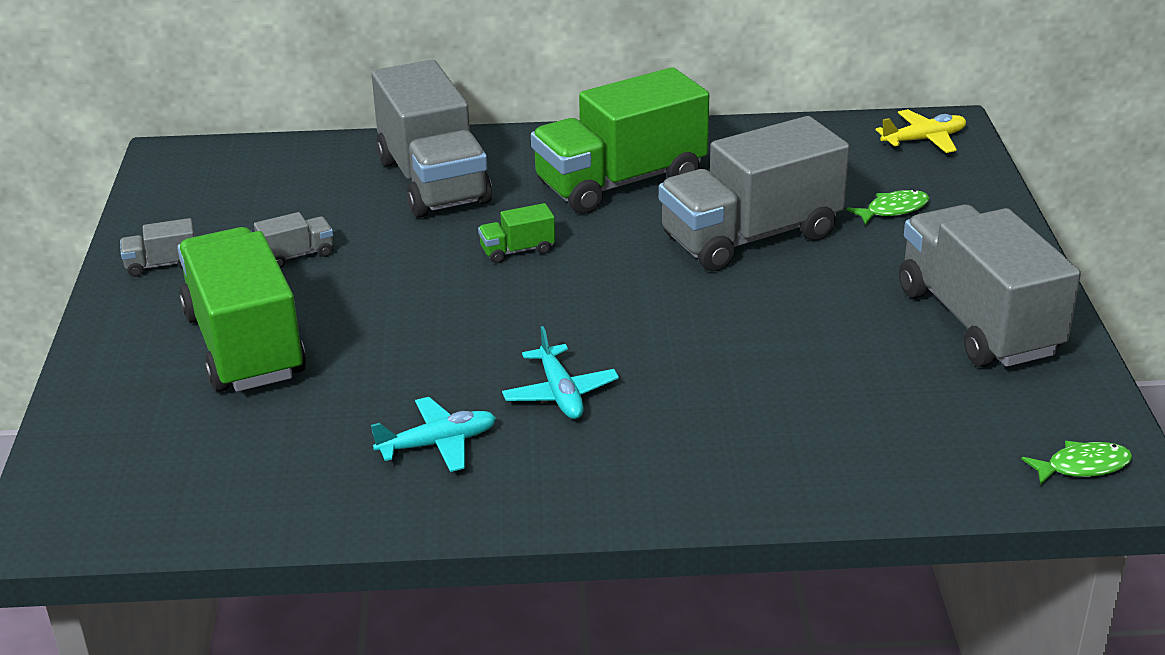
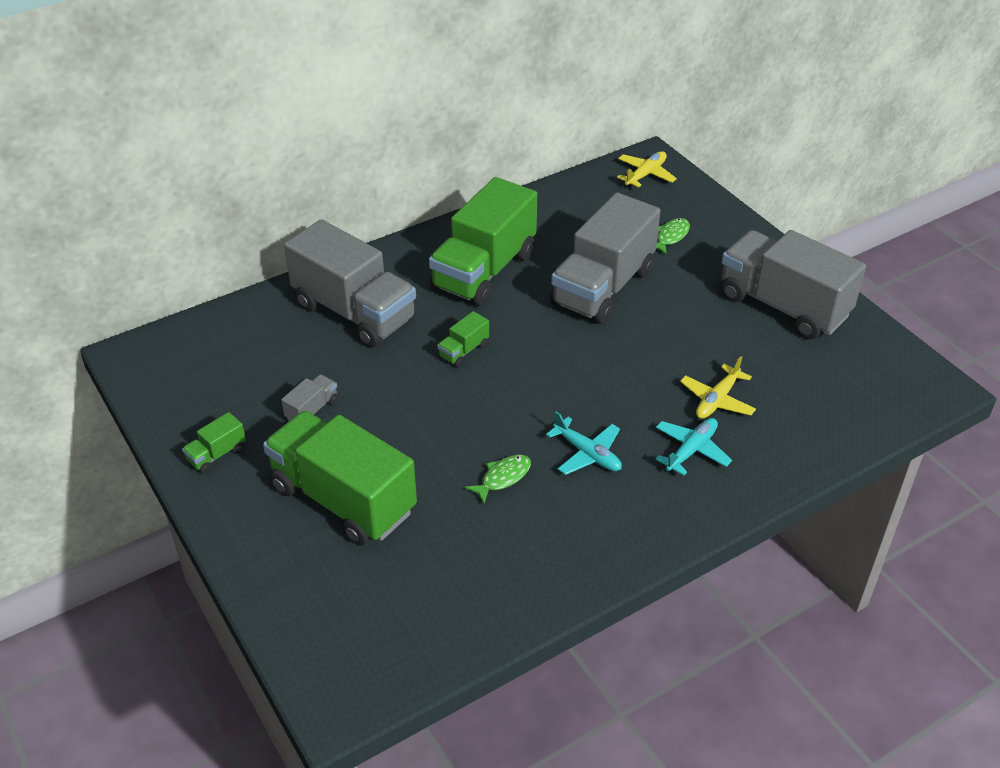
camera: 30 degrees left, 10 degrees up
grey truck [120,218,195,277] -> green truck [182,412,246,473]
turquoise plane [371,397,496,472] -> turquoise plane moved to [656,418,732,476]
green fish [1022,441,1132,485] -> green fish moved to [465,454,531,504]
none -> yellow plane [680,356,756,419]

